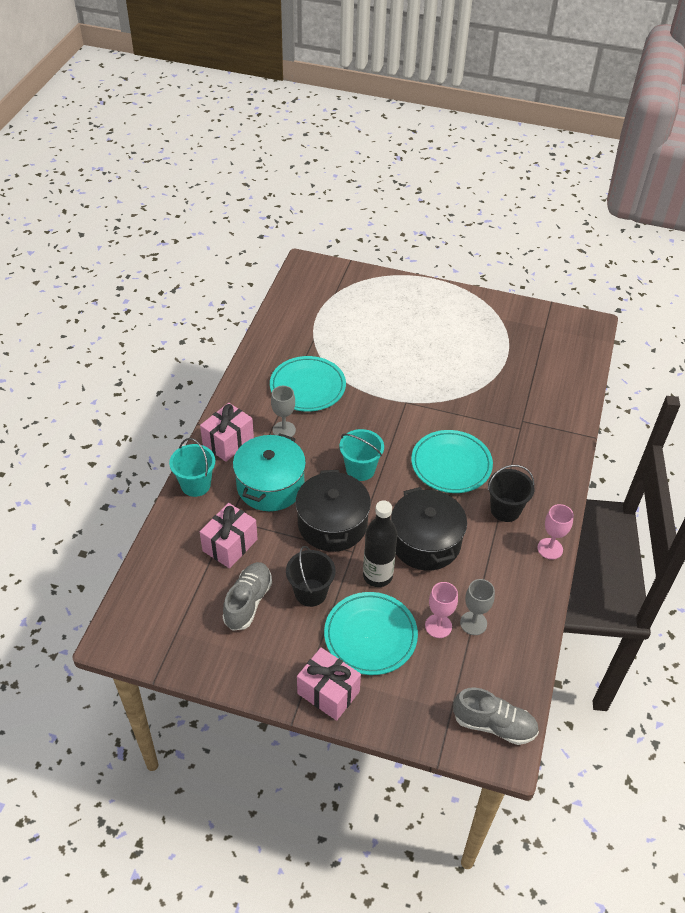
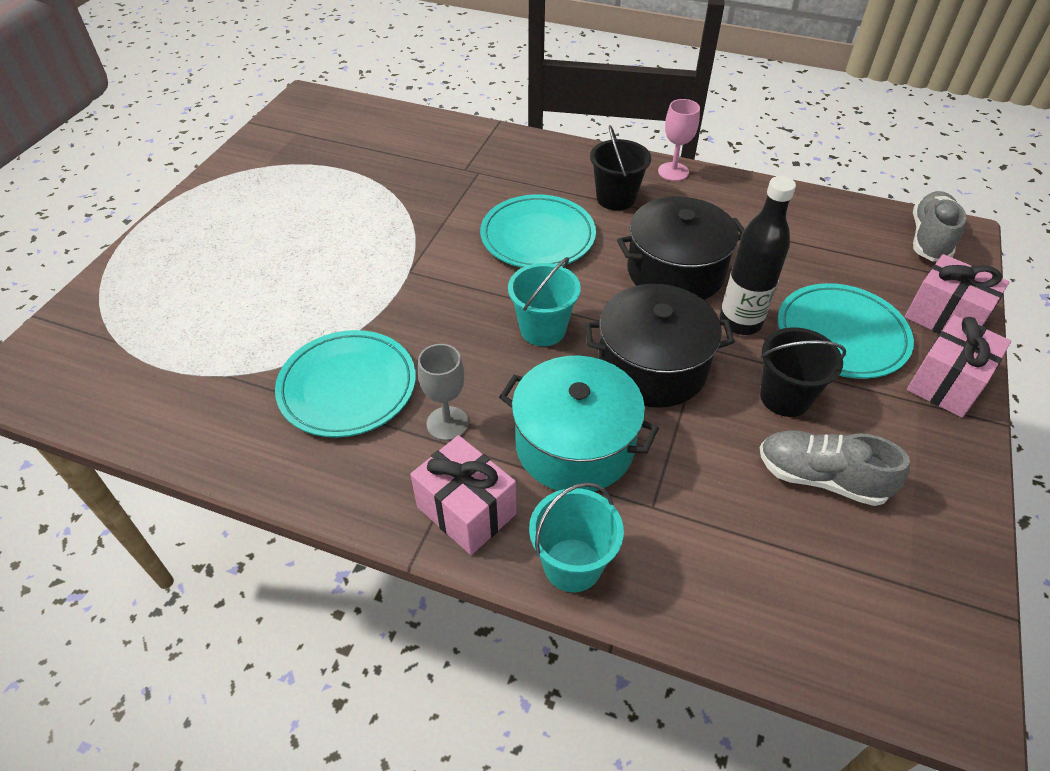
camera: 85 degrees left, 0 degrees up
pink gift [200,503,258,568] -> pink gift moved to [905,254,1009,334]
pink goblet [425,582,458,638] -> none
grey goblet [460,579,495,635] -> none

